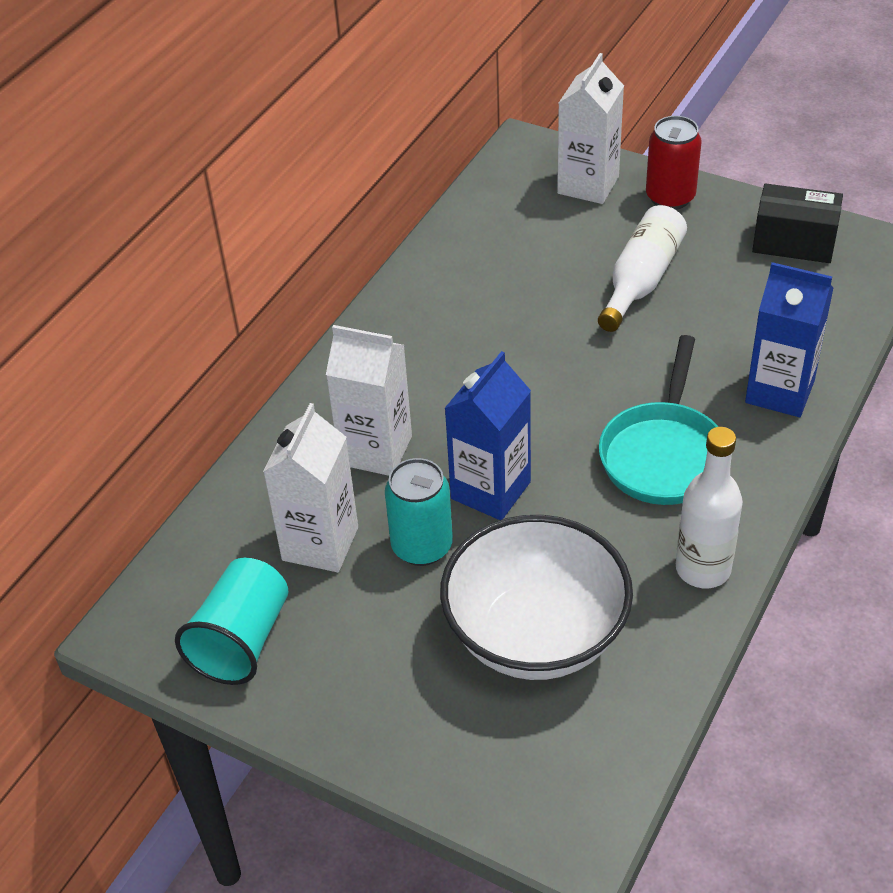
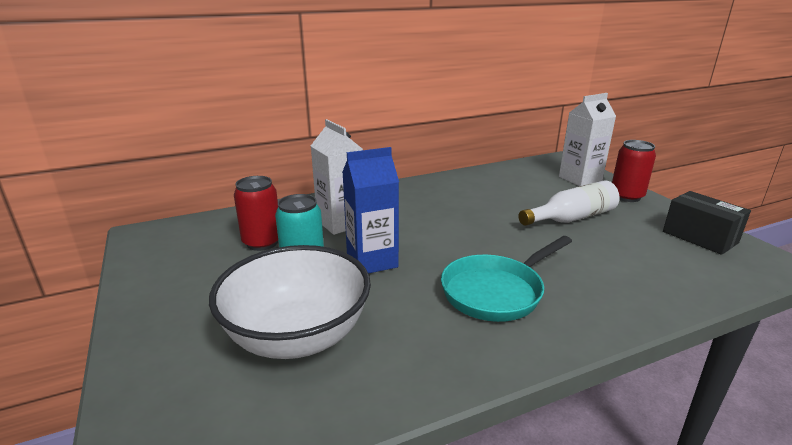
camera: 35 degrees right, 20 degrees down
turquoise cup [175,558,289,685] -> none
white carton [263,403,358,572] -> red can [234,176,278,251]
white bottle [676,427,743,588] -> none
blue carton [745,262,834,417] -> none

